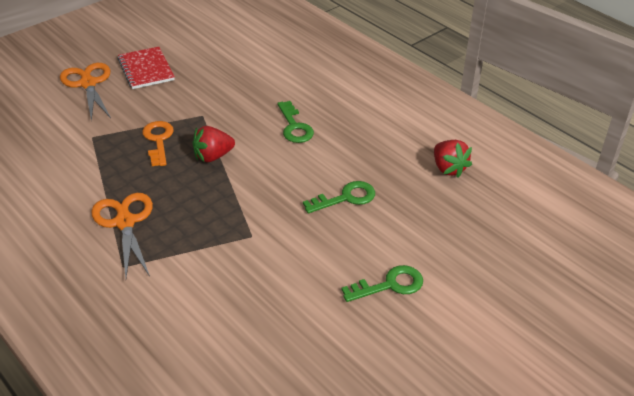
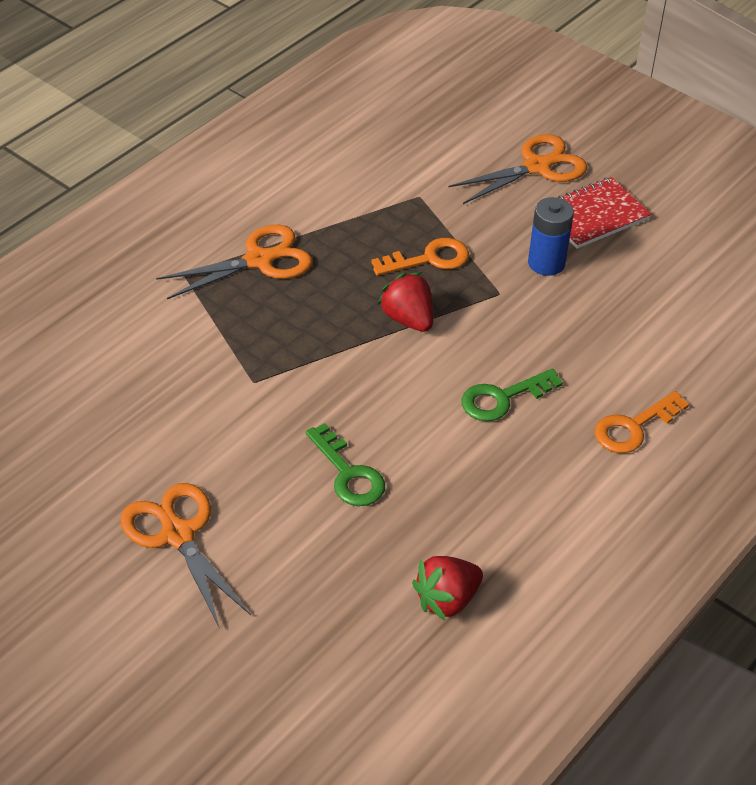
camera: 80 degrees right, 5 degrees up
green key [341,265,423,302] -> orange scissors [120,483,251,629]
none -> blue battery [528,197,574,276]
none -> orange key [595,391,689,453]

